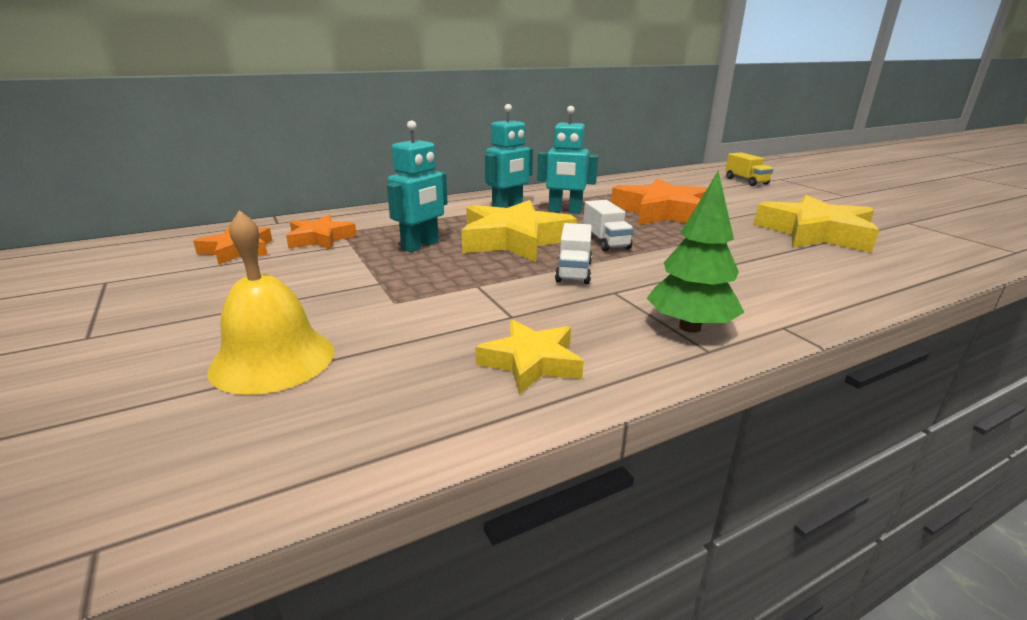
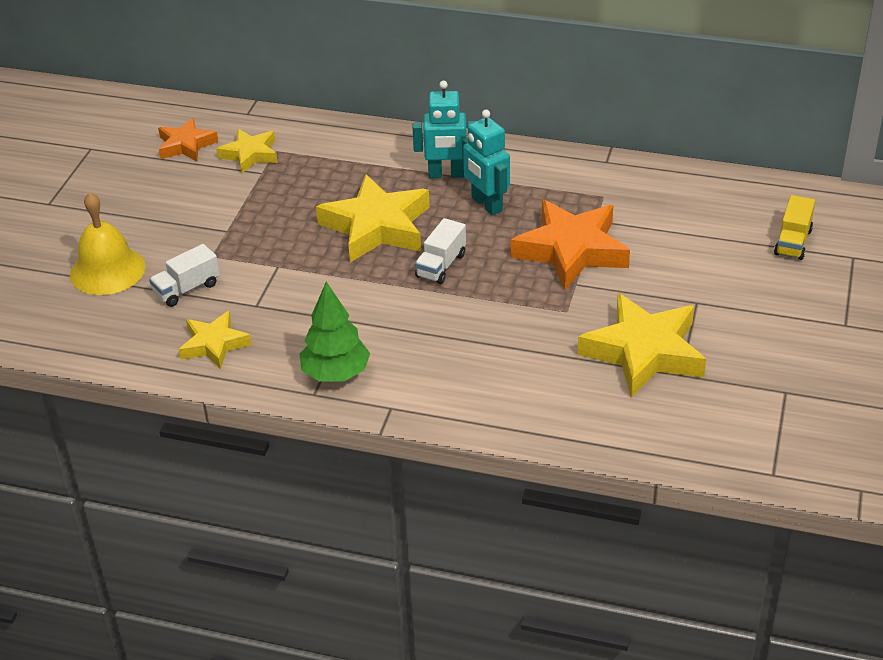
camera: 45 degrees right, 15 degrees up
orange star [286,215,357,249] -> yellow star [216,129,278,173]
turquoise robot [387,121,448,252] -> none
white truck [555,223,592,284] -> white truck moved to [149,244,220,307]

